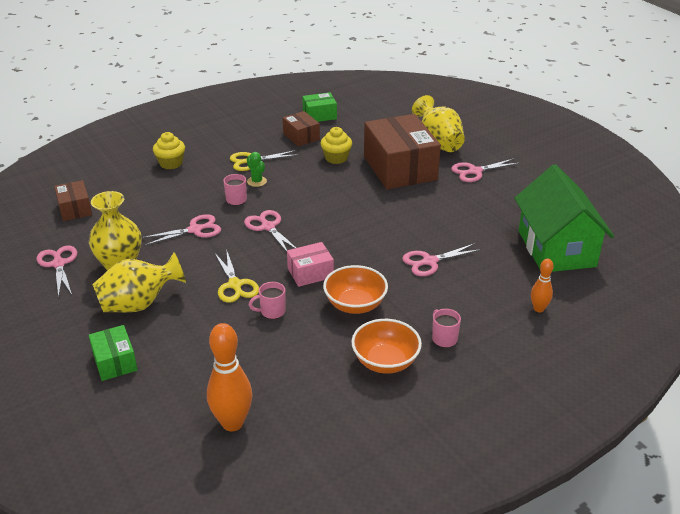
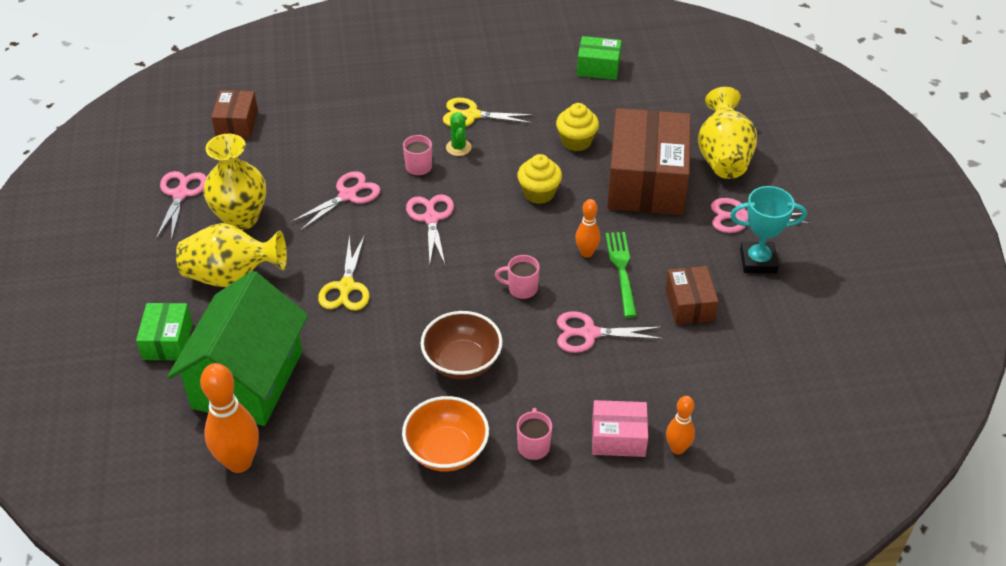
camera: 25 degrees right, 10 degrees up
pink scissors [141,214,221,246] -> pink scissors turned 45 degrees counterclockwise [290,171,380,231]
yellow cupcake [153,132,185,170] -> yellow cupcake moved to [517,154,562,204]
pink mug [249,282,286,319] -> pink mug moved to [495,255,540,299]
brown box [283,111,320,146] -> brown box moved to [665,266,719,325]
pink box [287,242,334,287] -> pink box moved to [592,400,648,457]
orange bowl [323,265,388,314] -> brown bowl [421,311,503,379]
green house [514,164,614,272] -> green house moved to [167,271,308,426]
none -> orange bowling pin [575,199,600,258]
none -> green fork [606,232,637,318]
none -> turquoise trophy [730,186,807,273]

